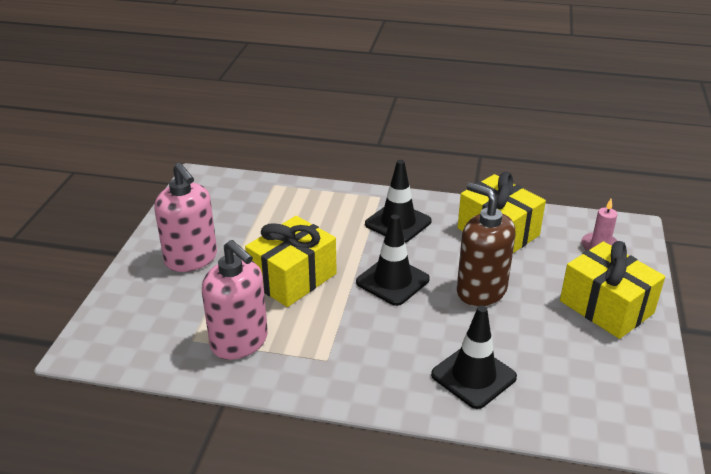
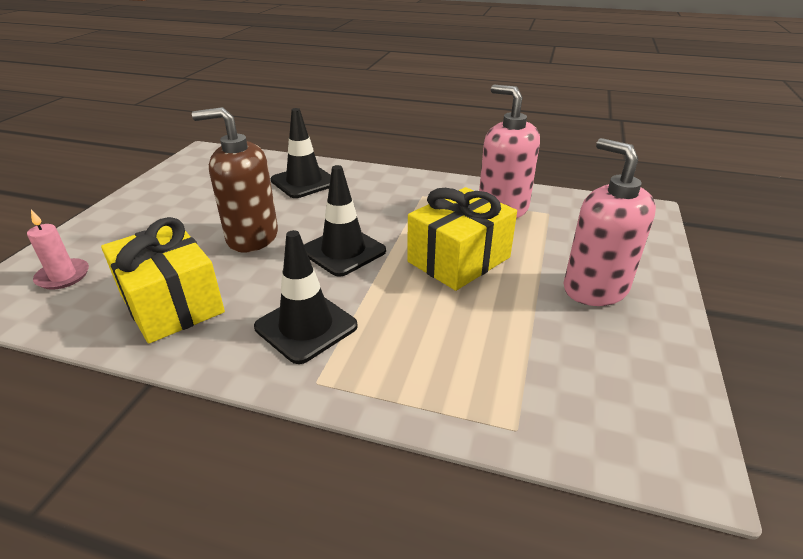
camera: 175 degrees left, 0 degrees up
brown soap dispenser [457,182,516,306] -> brown soap dispenser turned 135 degrees clockwise [192,107,278,252]
yellow gift [560,241,665,339] -> none

